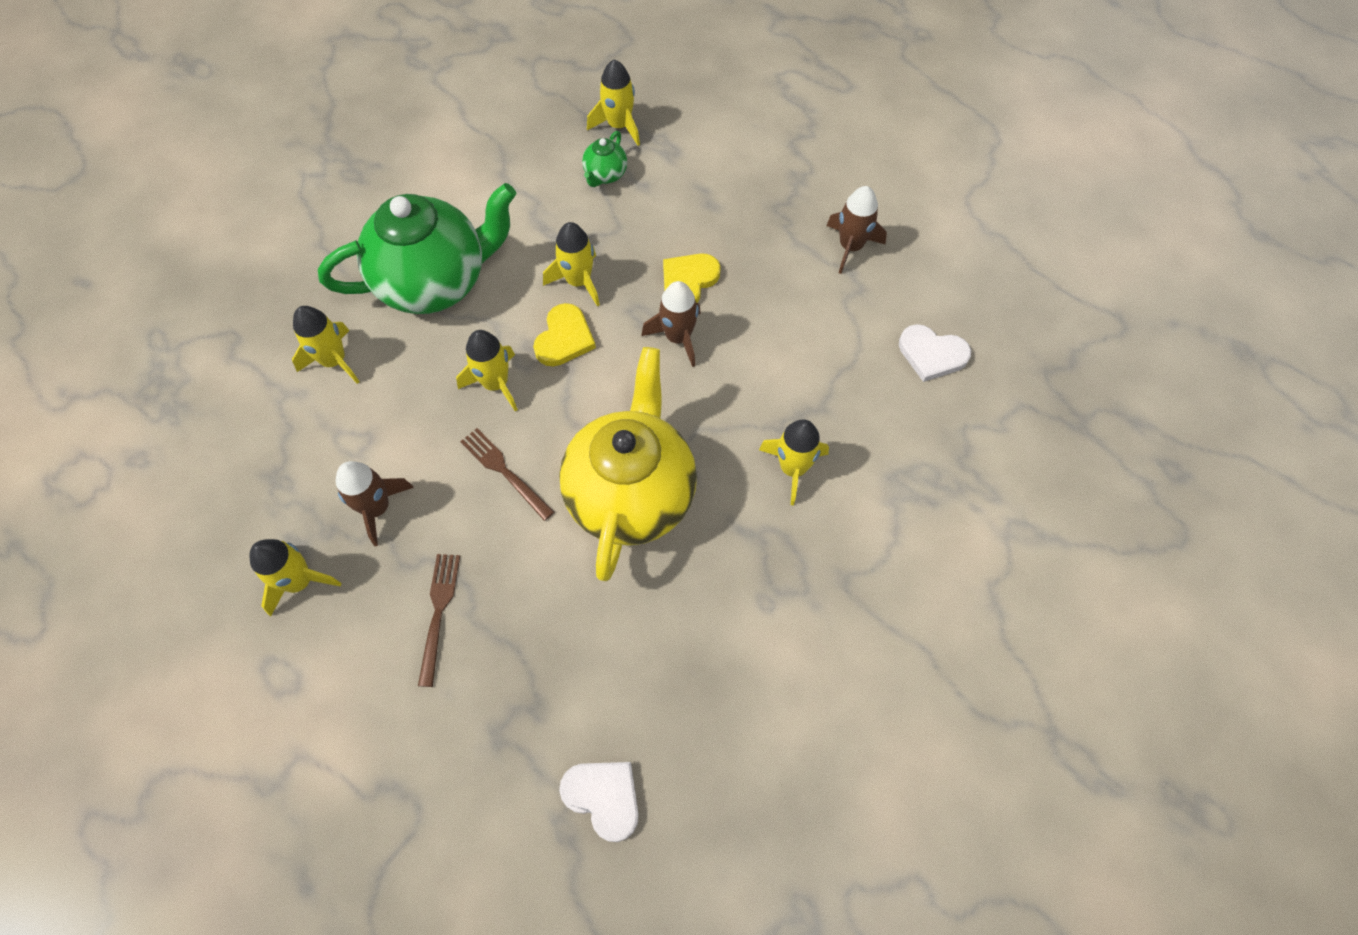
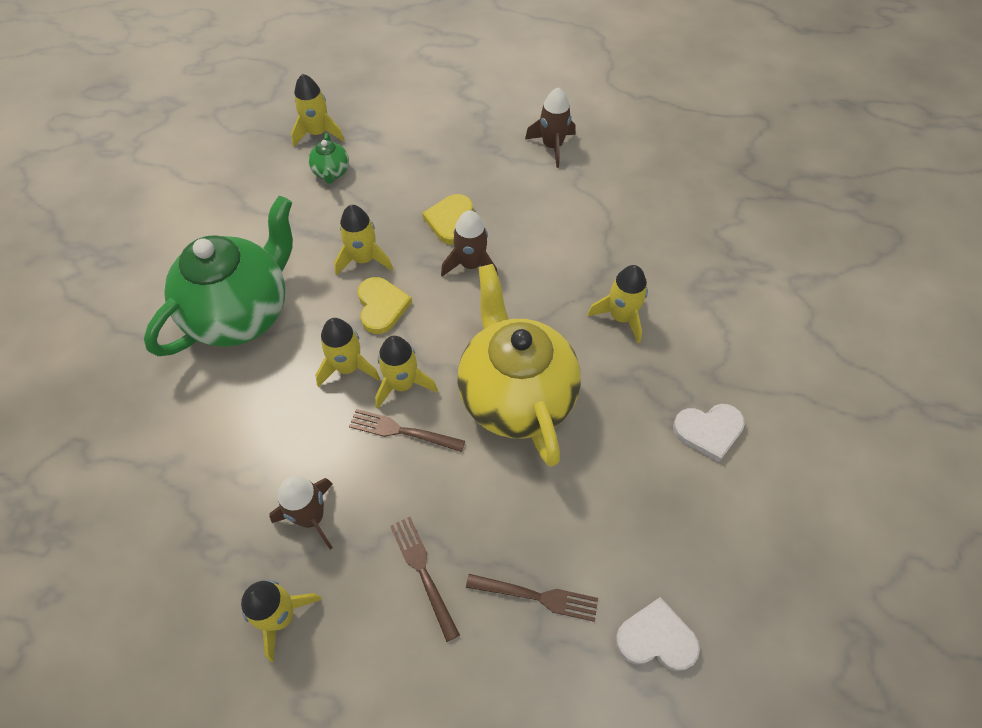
camera: 30 degrees left, 5 degrees down
yellow rocket [292,306,359,384] -> yellow rocket moved to [375,336,438,409]
white heart [899,324,971,382] -> white heart moved to [673,404,745,462]
none -> brown fork [466,574,598,622]

